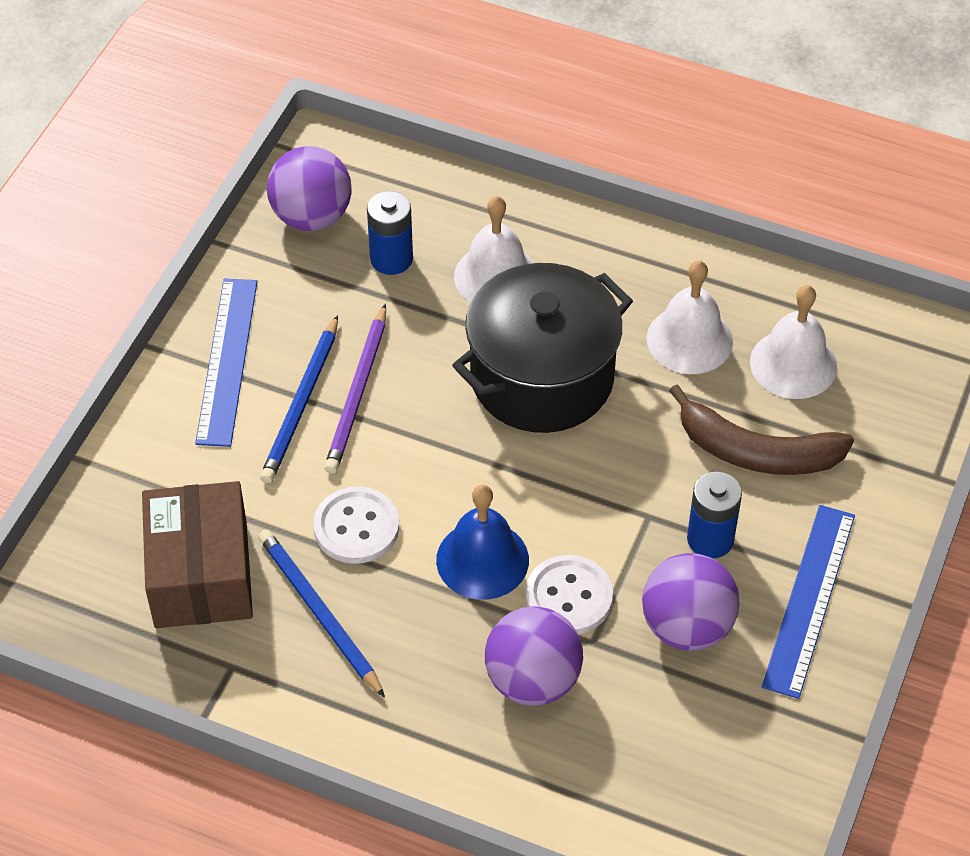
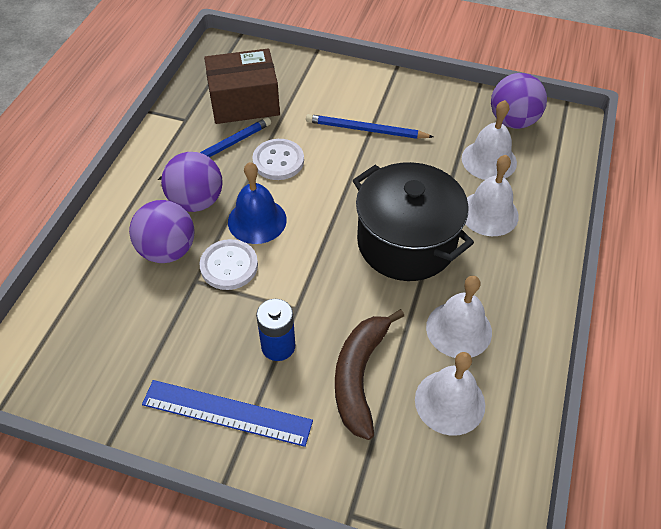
camera: 85 degrees right, 0 degrees up
blue ruler [195,279,258,447] -> none
purple pencil [324,304,386,474] -> none
blue battery [367,191,413,275] -> white bell [462,100,517,180]
purple ball [642,553,740,651] -> purple ball moved to [161,152,223,212]

